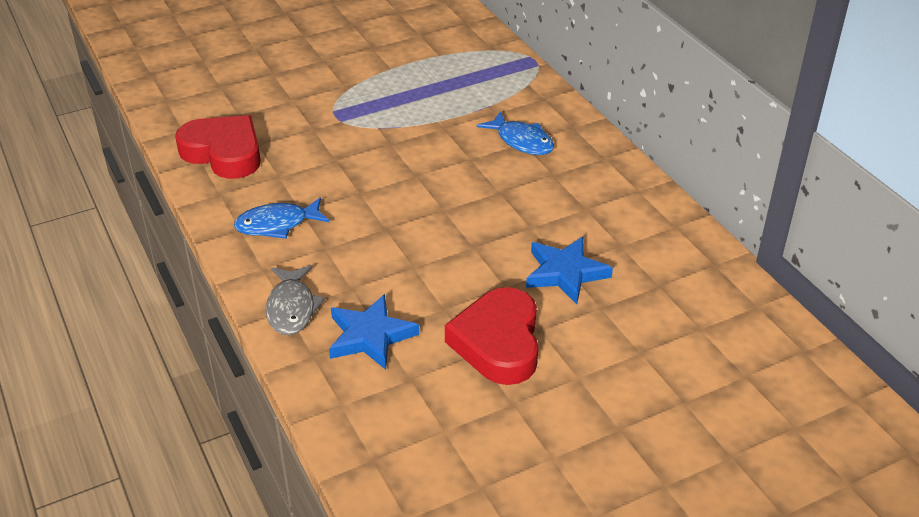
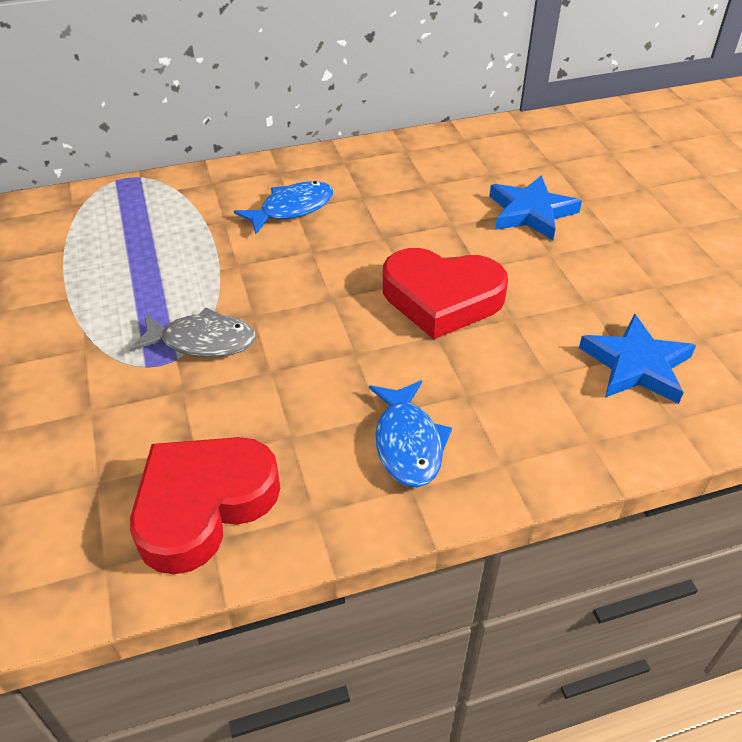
camera: 80 degrees left, 5 degrees up
grey fish [266,265,325,335] -> grey fish moved to [130,307,256,357]
red heart [445,287,538,385] -> red heart moved to [383,248,508,339]

